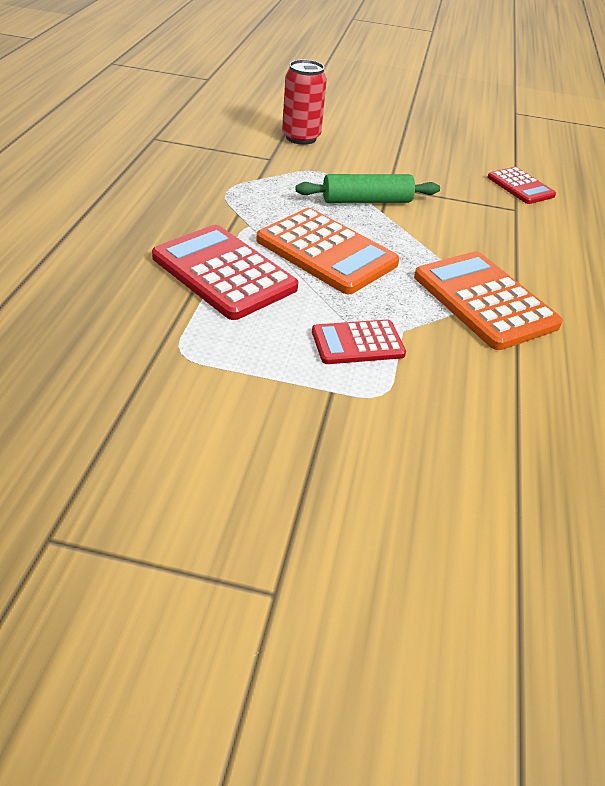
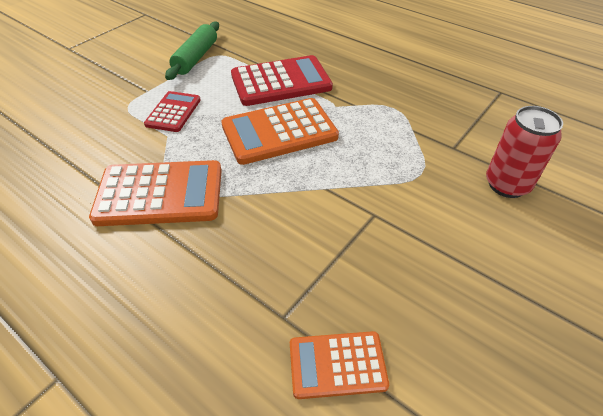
camera: 120 degrees right, 5 degrees up
green rolling pin [296,174,440,203] -> green rolling pin moved to [165,21,219,80]
red calculator [487,167,556,204] -> orange calculator [290,331,389,399]

